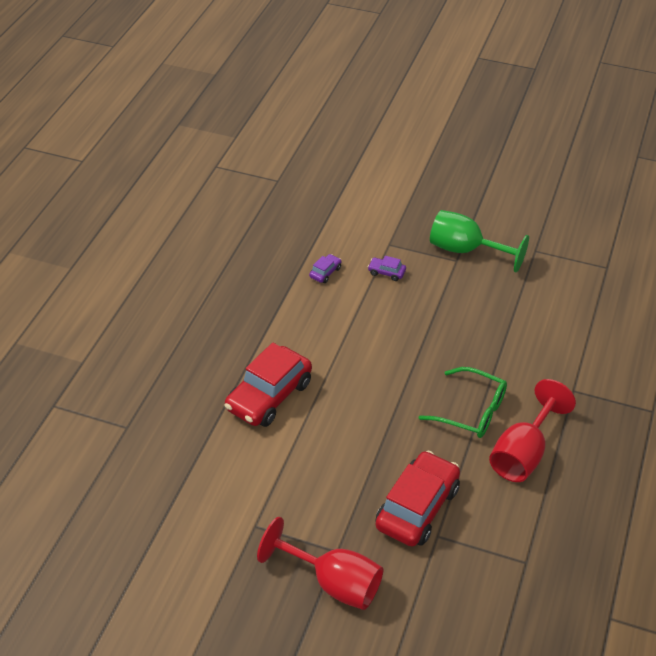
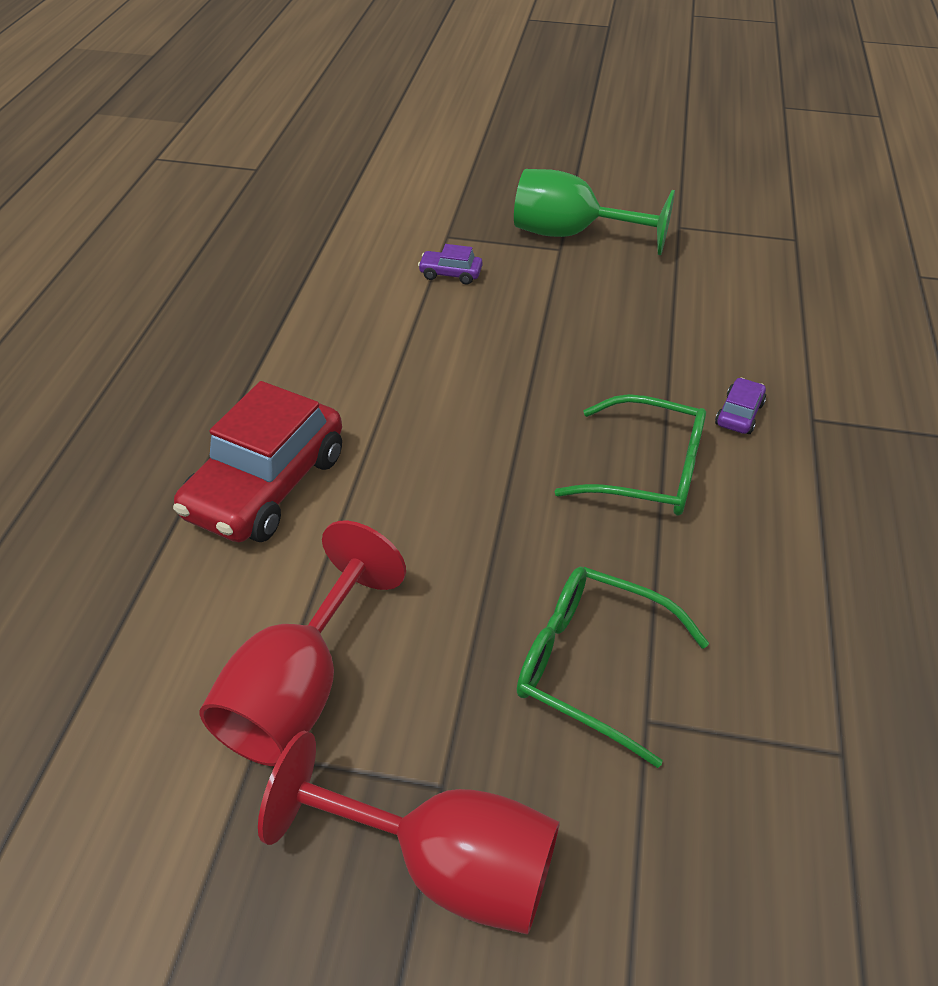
camera: 10 degrees left, 0 degrees up
purple car [309,254,341,283] -> purple car moved to [715,378,766,434]
red car [375,451,460,547] -> green glasses [517,567,709,768]
red goblet [489,379,576,482] -> red goblet moved to [200,521,406,766]

